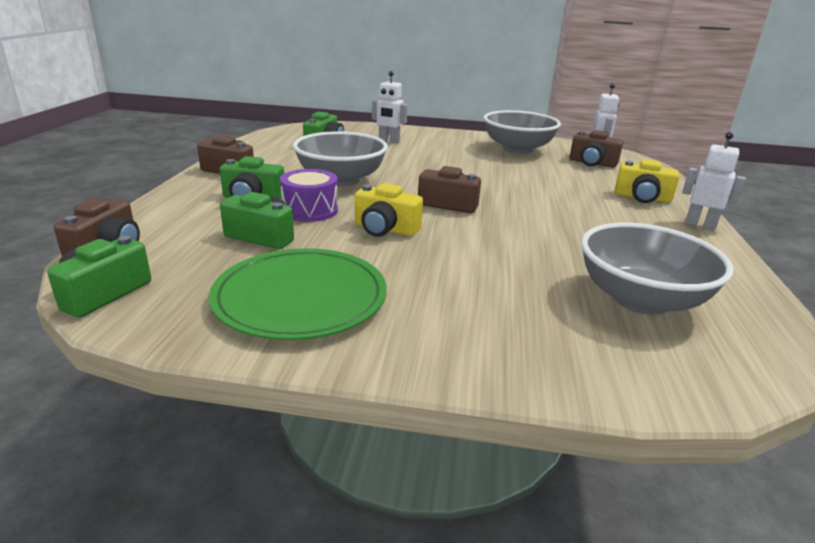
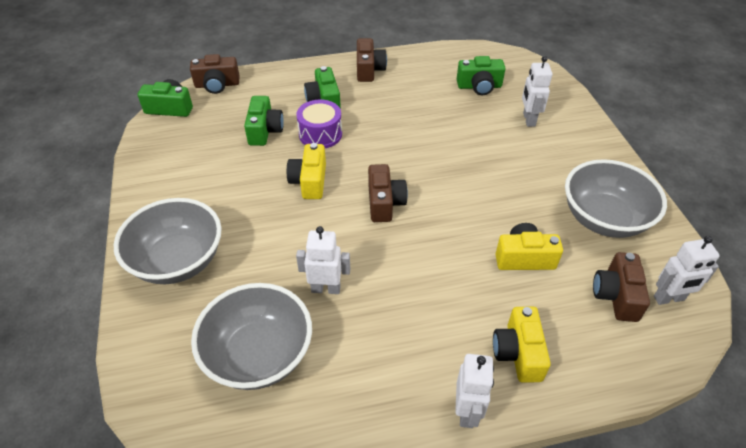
camera: 70 degrees right, 20 degrees up
green plate [209,248,387,340] -> none
grey bowl [293,131,388,186] -> grey bowl moved to [114,198,222,284]
none -> white robot [296,226,350,294]
none -> yellow camera [495,223,563,270]

